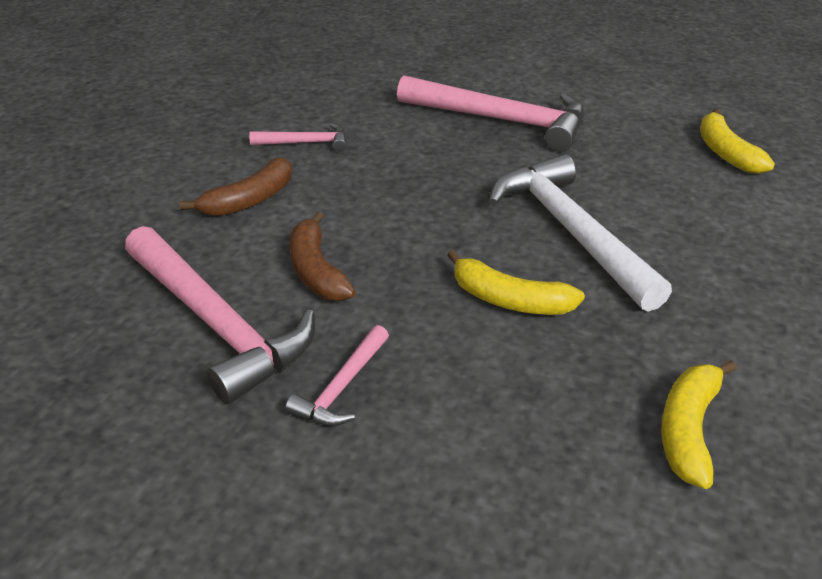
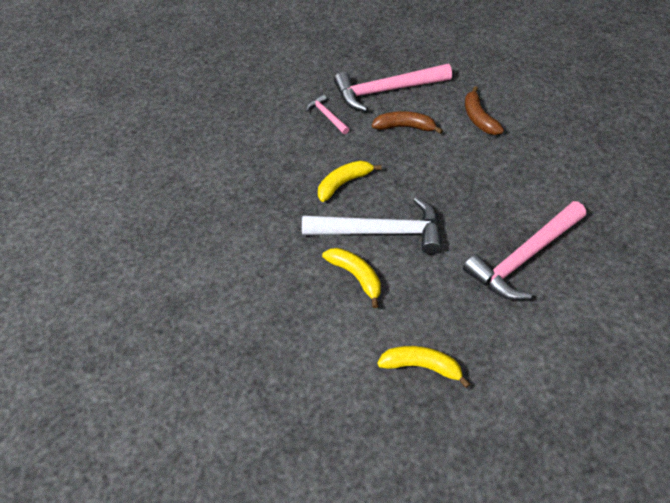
camera: 120 degrees right, 15 degrees up
pink hammer [249,123,347,152] -> none
yellow banana [661,360,737,489] -> yellow banana moved to [322,248,381,308]

